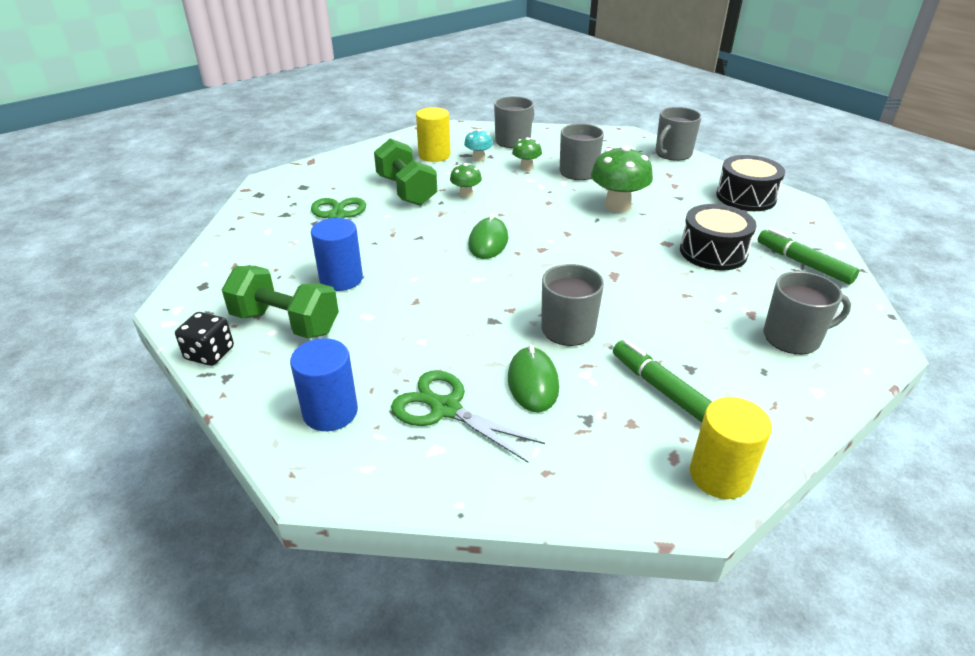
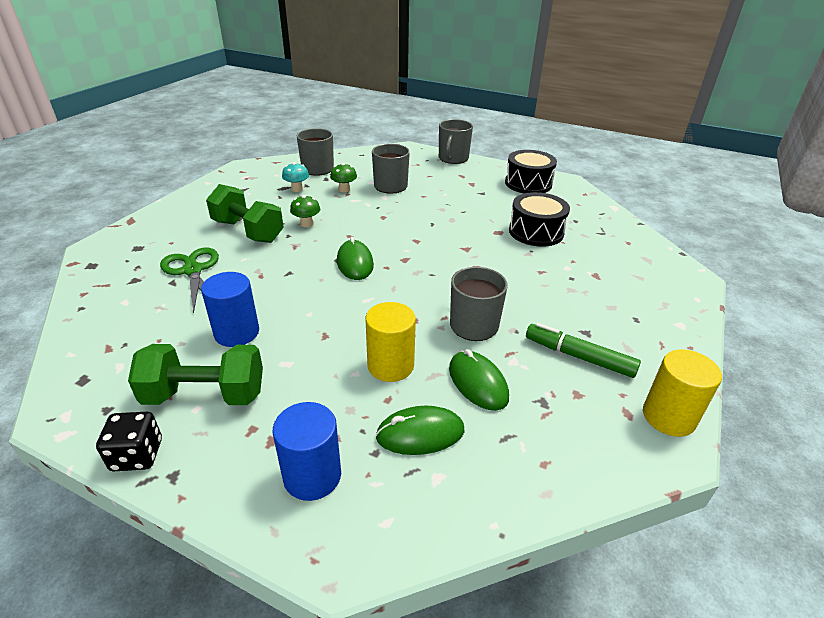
camera: 25 degrees left, 0 degrees up
green scissors [391,370,545,463] -> green mouse [375,406,464,455]
yellow cylinder [416,107,450,162] -> yellow cylinder moved to [366,302,416,382]
green mushroom [591,145,653,212] -> none
green marker [758,228,859,285] -> none
grey mug [763,271,851,354] -> none

